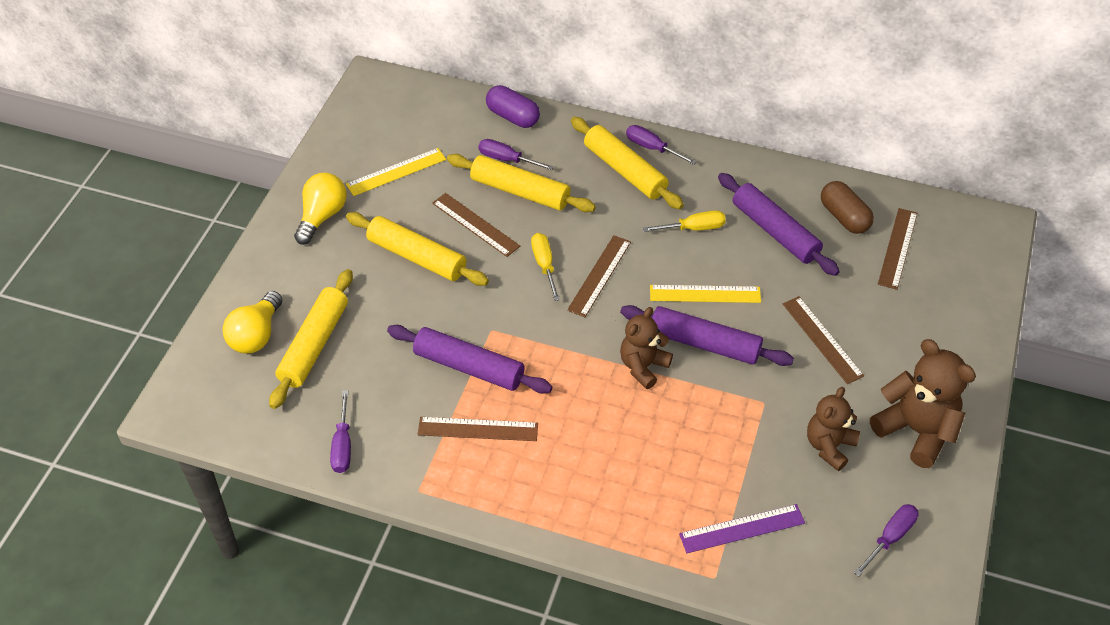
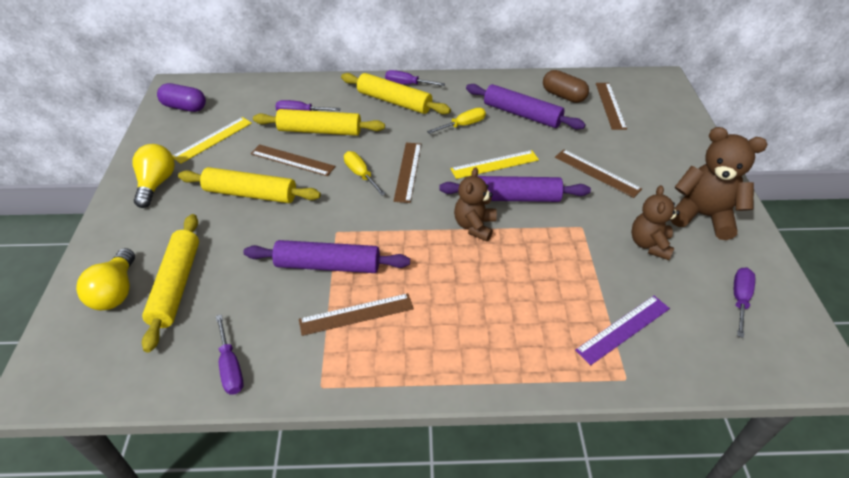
camera: 20 degrees left, 5 degrees down
purple capsule [486,85,540,128] -> purple capsule moved to [157,83,206,112]

